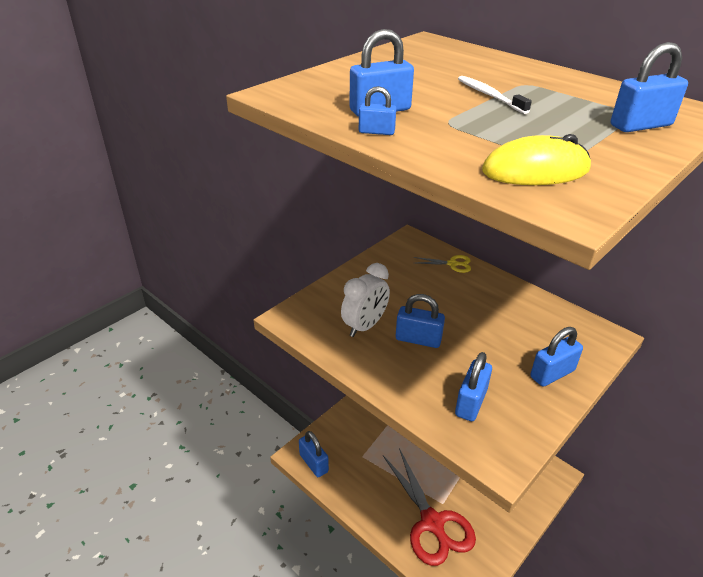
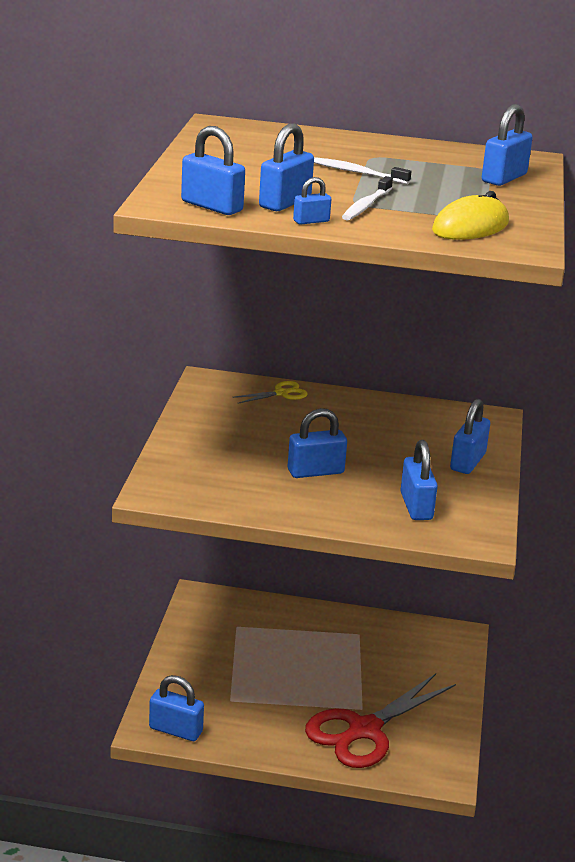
camera: 35 degrees left, 10 degrees down
white clock [341,263,390,337] -> none
red scissors [383,448,476,566] -> red scissors turned 105 degrees clockwise [305,673,456,768]
none -> blue padlock [181,126,245,215]
none -> white toothbrush [342,176,393,221]

